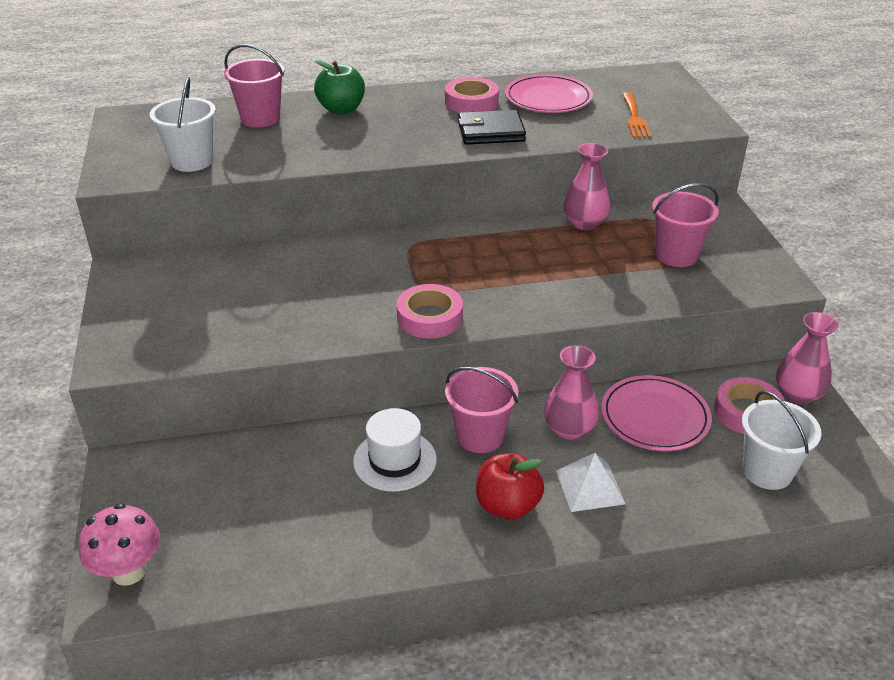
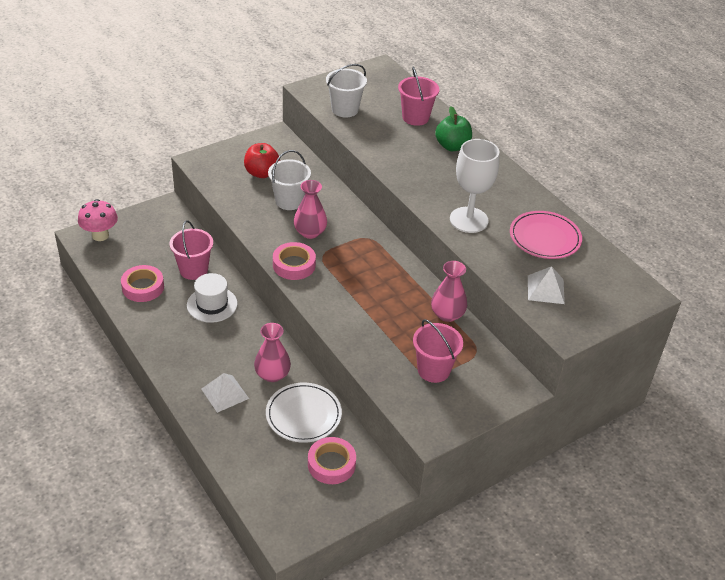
camera: 65 degrees right, 5 degrees up
pink tape [445,77,499,113] -> pink tape moved to [121,265,164,302]
pink bucket [445,367,518,453] -> pink bucket moved to [170,220,213,280]
black wallet [458,110,526,145] -> white goblet [450,139,500,233]
red apple [476,453,544,520] -> red apple moved to [244,143,280,178]
pink plate [601,375,712,451] -> white plate [266,383,342,443]
orange fork [622,92,651,138] -> white pyramid [528,266,565,304]
white bucket [742,390,821,490] -> white bucket moved to [268,150,311,210]
pink vase [776,312,839,404] -> pink vase moved to [294,180,327,239]

